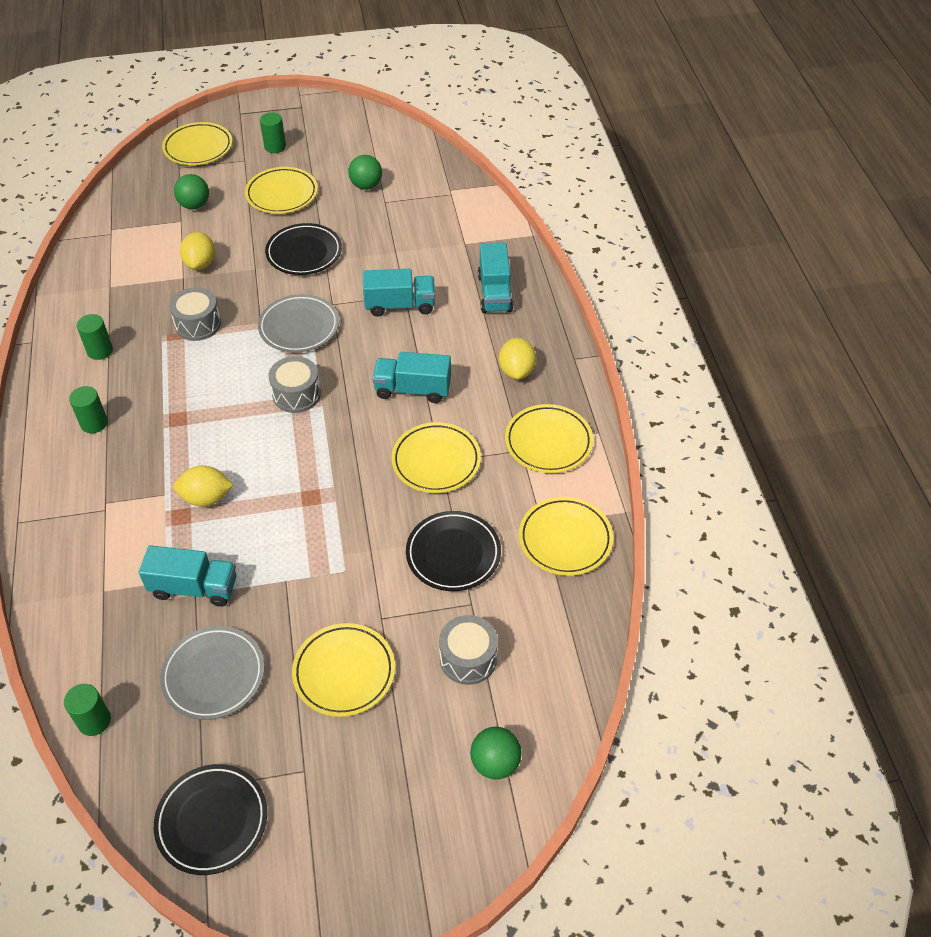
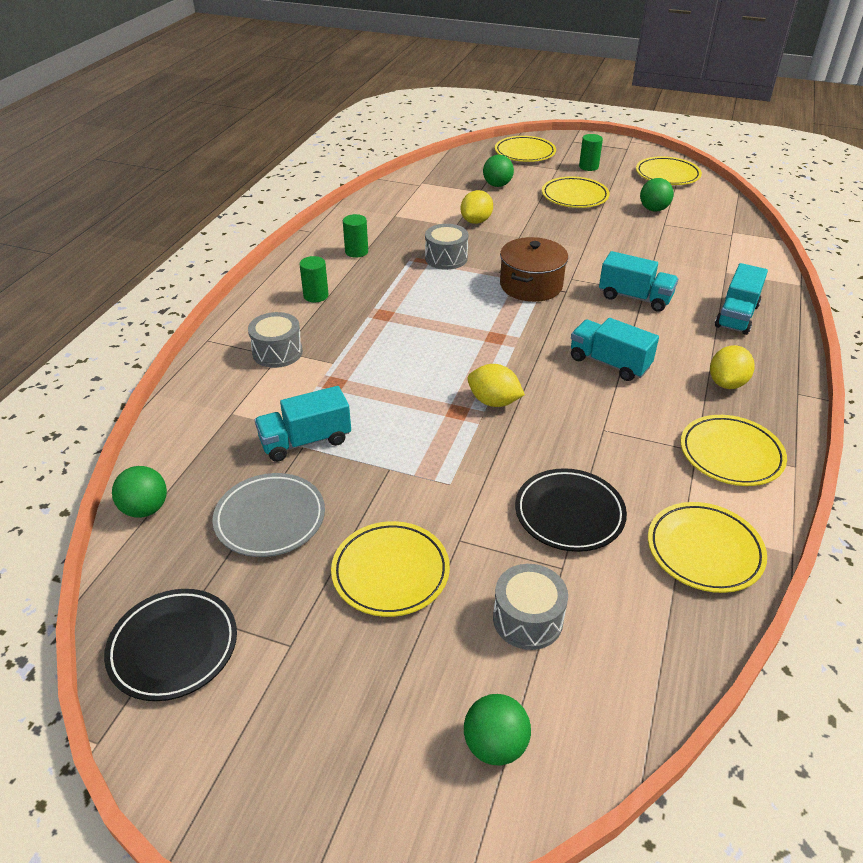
camera: 30 degrees right, 10 degrees down
green cylinder [64,684,111,736] -> green ball [112,466,167,518]
turquoise truck [139,545,236,607] -> turquoise truck turned 120 degrees clockwise [255,386,351,462]
yellow lemon [174,465,233,507] -> yellow lemon moved to [467,364,525,407]
grey plate [258,294,339,352] -> brown pot [500,237,568,302]
black plate [265,223,342,275] -> none
grey drum [269,356,321,413] -> grey drum moved to [248,312,303,368]
yellow plate [391,422,481,493] -> yellow plate moved to [636,156,702,185]

